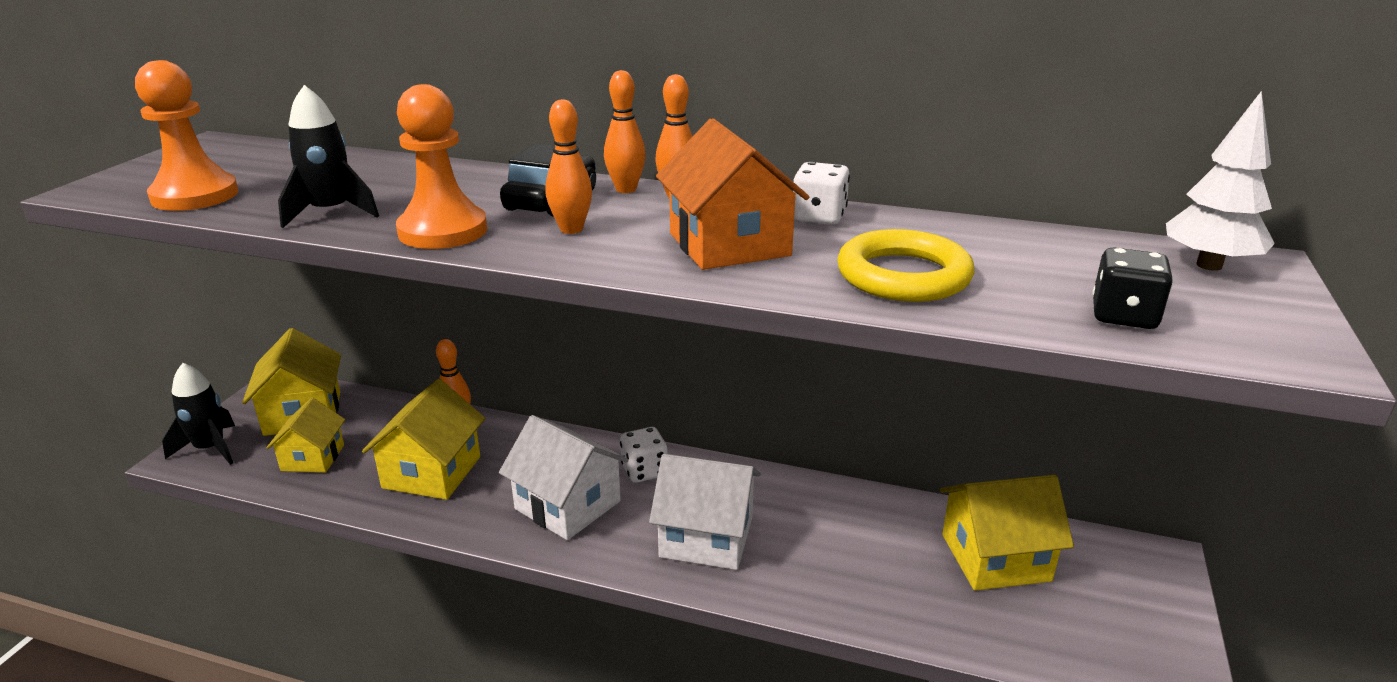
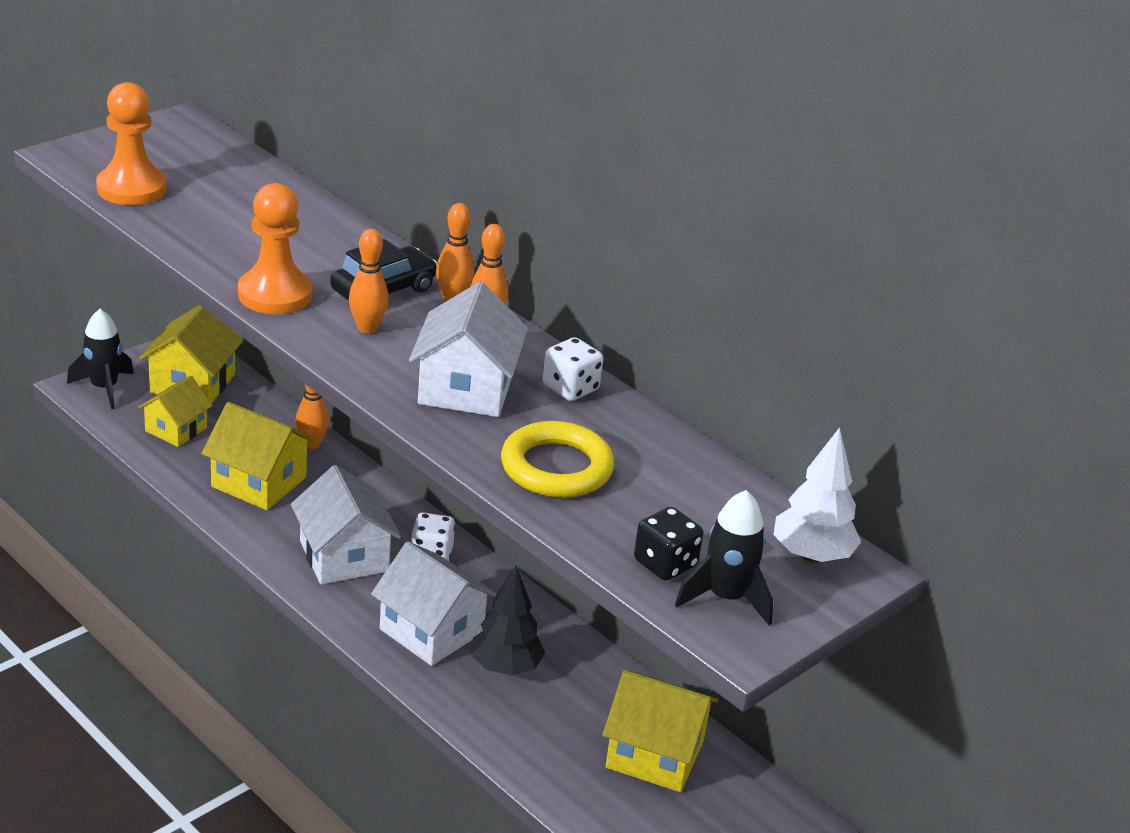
camera: 25 degrees right, 5 degrees up
black rocket [278,85,379,228] -> black rocket moved to [675,490,773,626]
yellow house [362,379,485,500] -> yellow house turned 75 degrees clockwise [202,402,316,510]
orange house [656,118,809,270] -> white house [409,282,528,417]
none -> black tree [471,566,545,675]

